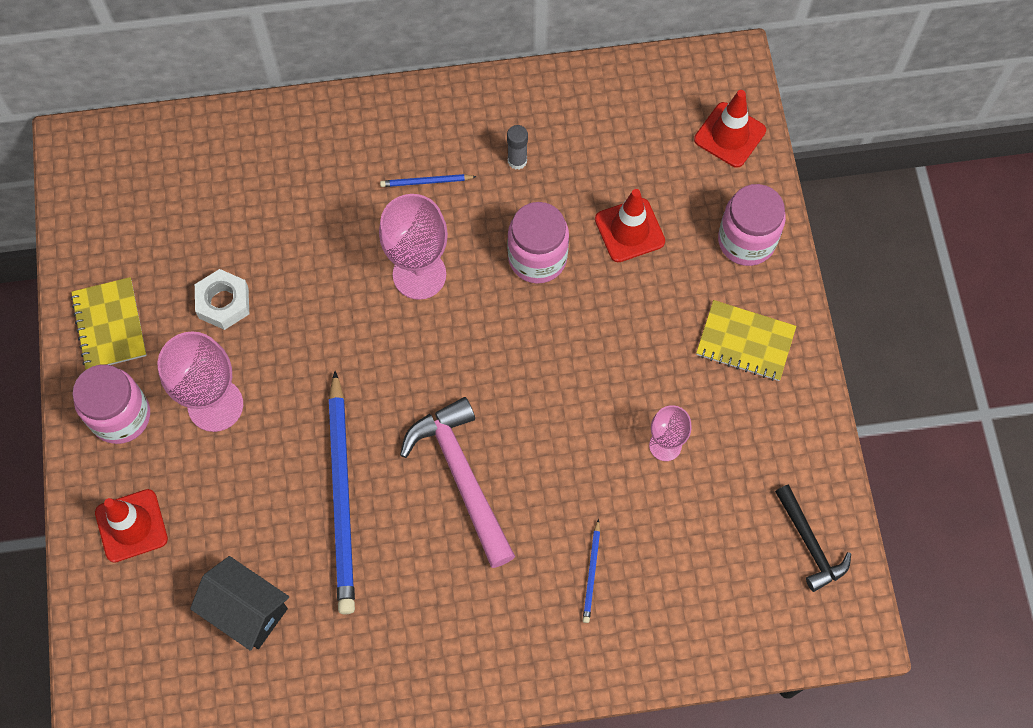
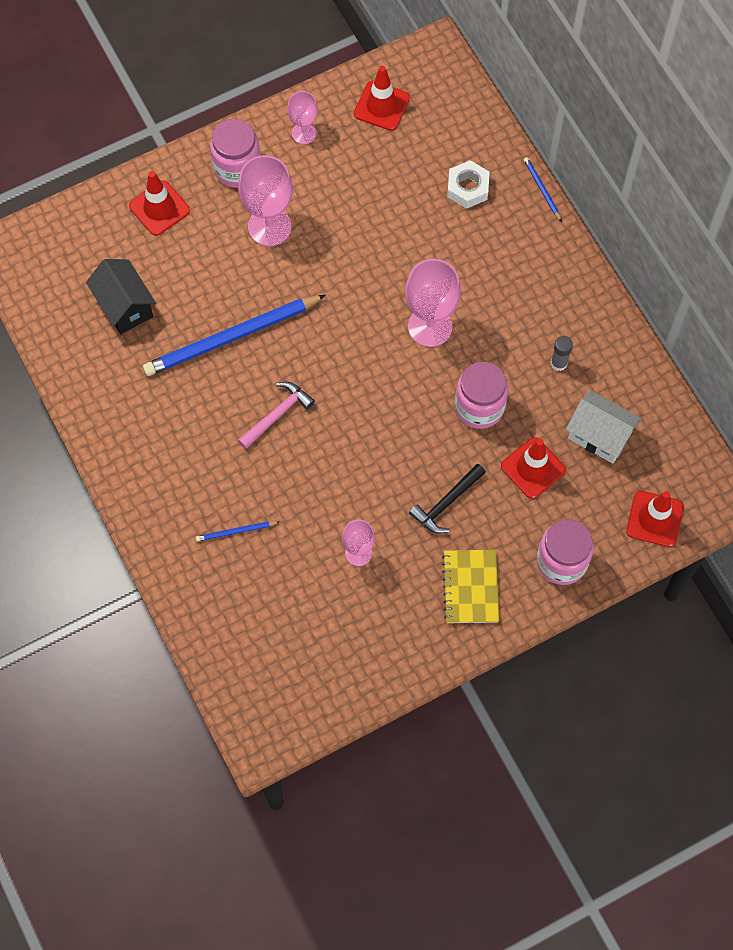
camera: 70 degrees right, 0 degrees up
yellow notebook [71,277,147,369] -> pink goblet [287,91,318,144]
black house [190,556,289,651] -> black house turned 45 degrees counterclockwise [86,259,156,334]
white nut [195,269,249,330] -> white nut moved to [447,160,490,209]
blue pencil [380,174,477,187] -> blue pencil moved to [524,157,562,222]
pink hammer [400,397,515,568] -> pink hammer [238,382,315,449], size x0.61
black hammer [775,484,851,592] -> black hammer moved to [409,464,486,534]
none -> red traffic cone [354,66,410,131]
none -> white house [566,390,641,464]

